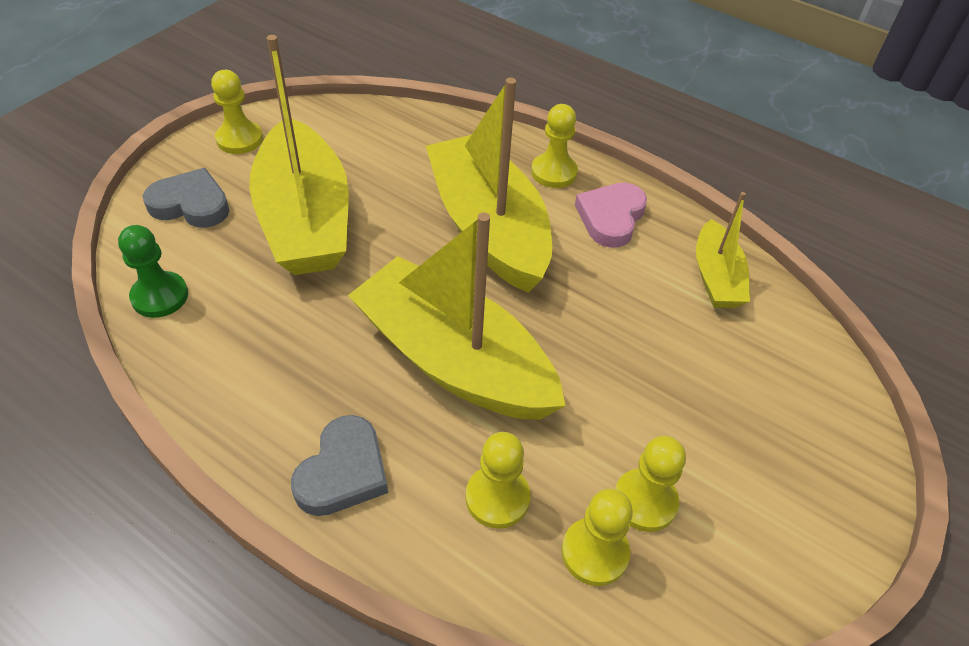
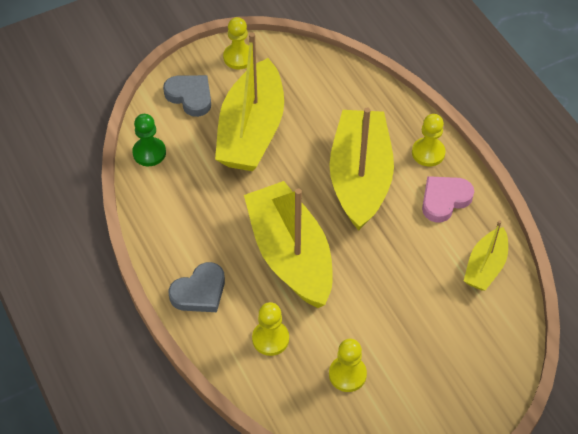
camera: 30 degrees right, 5 degrees up
yellow pawn [561,489,633,586] -> none

